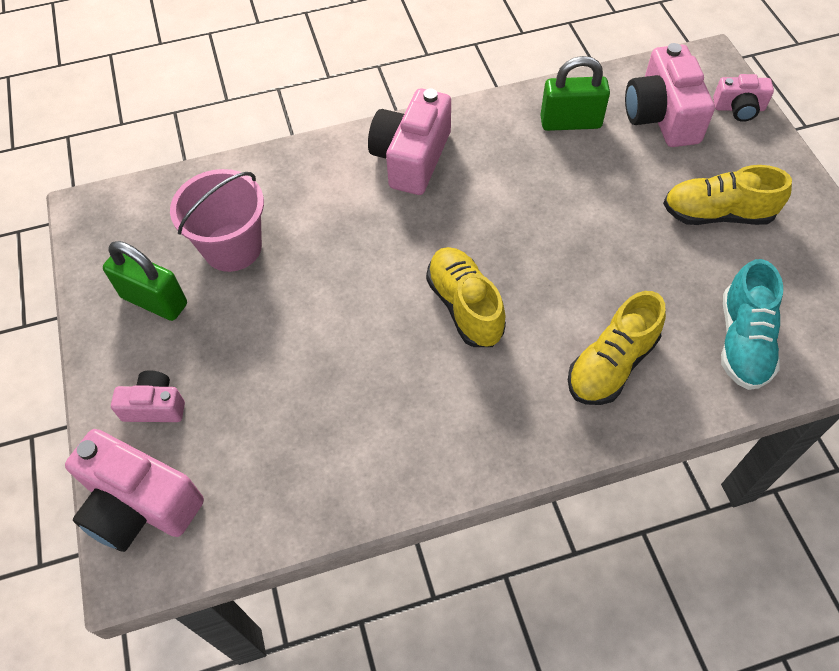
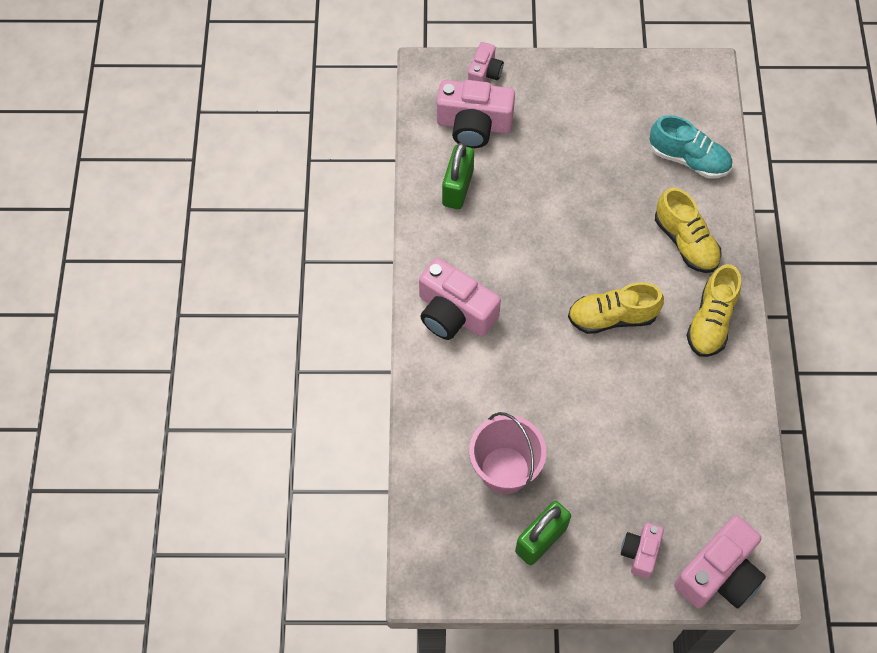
camera: 75 degrees left, 5 degrees up
yellow shoe [663,165,792,225] -> yellow shoe moved to [686,264,741,357]

